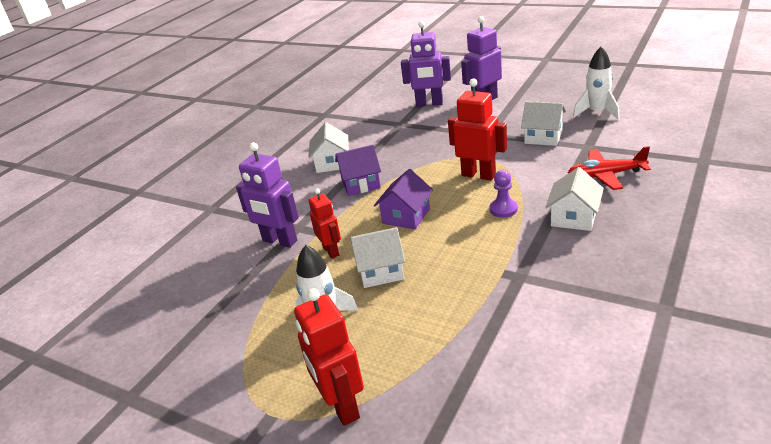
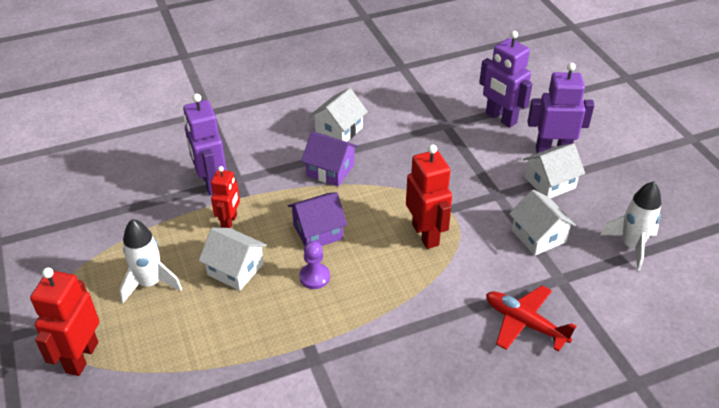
camera: 35 degrees right, 10 degrees up
purple pawn [489,170,518,218] -> purple pawn moved to [299,241,330,289]
white house [546,167,604,231] -> white house moved to [523,143,585,198]

